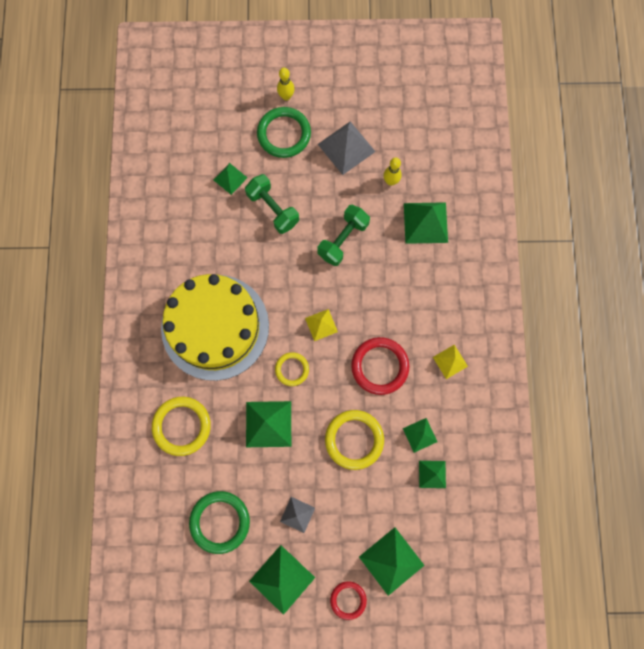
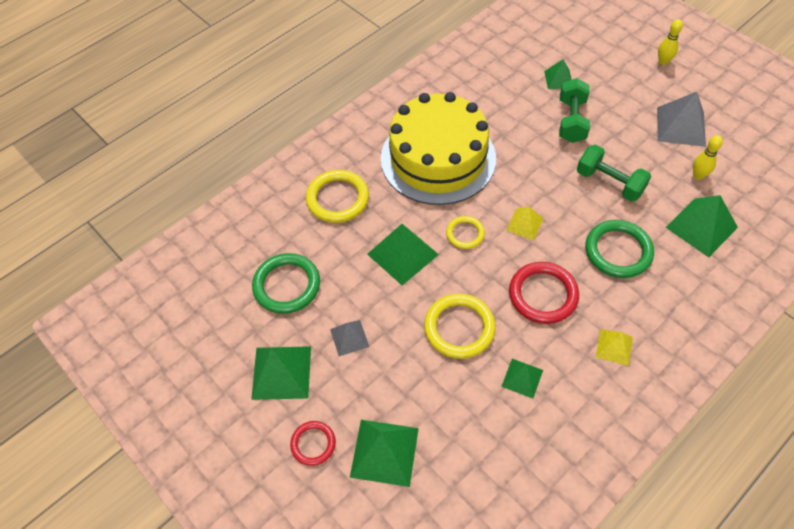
camera: 50 degrees right, 20 degrees down
green ring [257,107,311,158] -> green ring moved to [586,220,654,278]
green dumbbell [317,205,370,266] -> green dumbbell turned 45 degrees clockwise [577,144,651,202]
green pyramid [419,461,446,488] -> none

